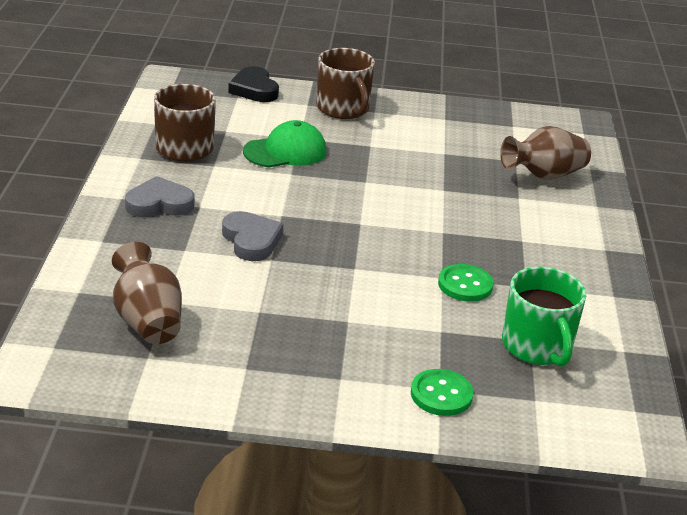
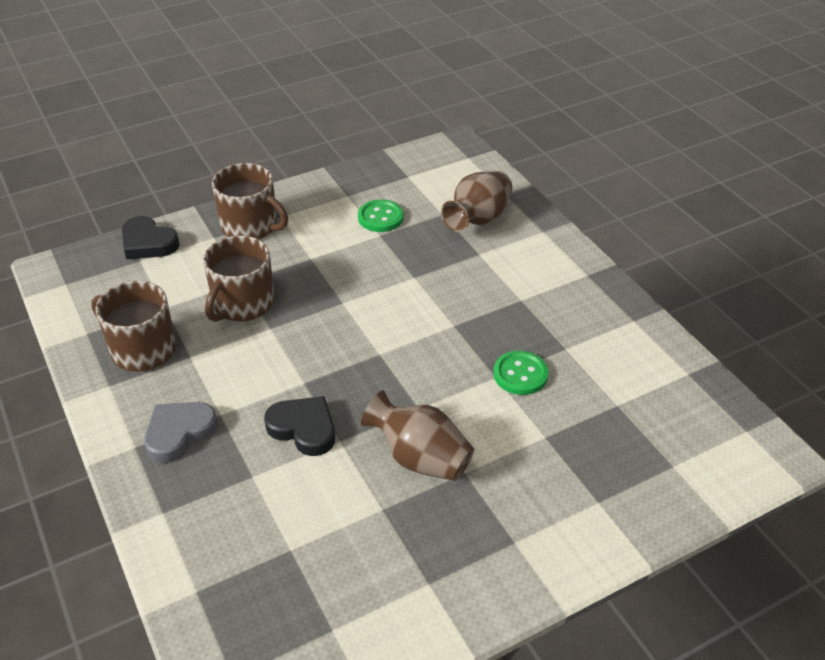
camera: 30 degrees left, 10 degrees up
brown vase [112,242,182,344] -> brown vase moved to [361,390,474,481]
grey heart [222,211,283,261] -> black heart [264,396,335,456]
green cap [243,120,326,167] -> brown mug [203,236,274,322]
green button [411,369,473,416] -> green button moved to [358,199,403,232]
green mug [502,267,587,367] -> none

